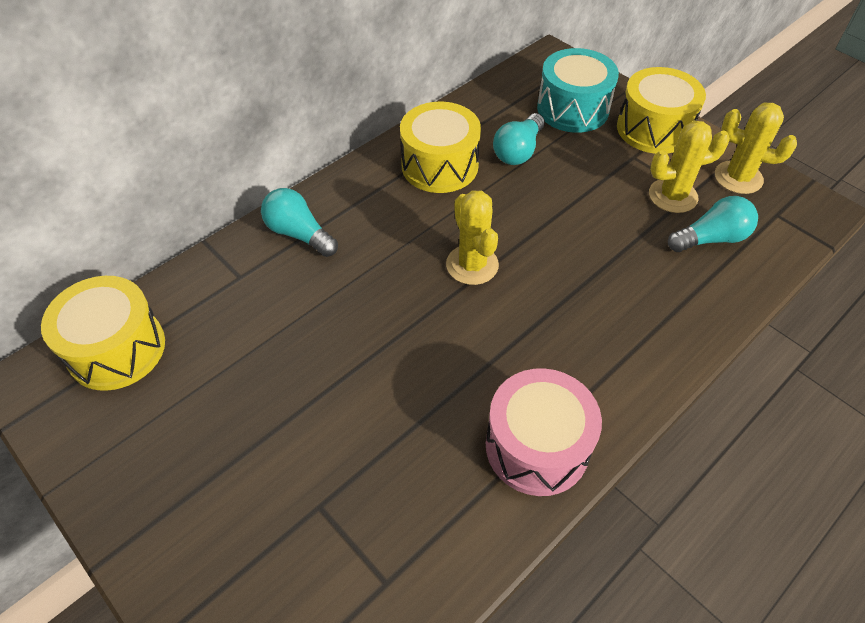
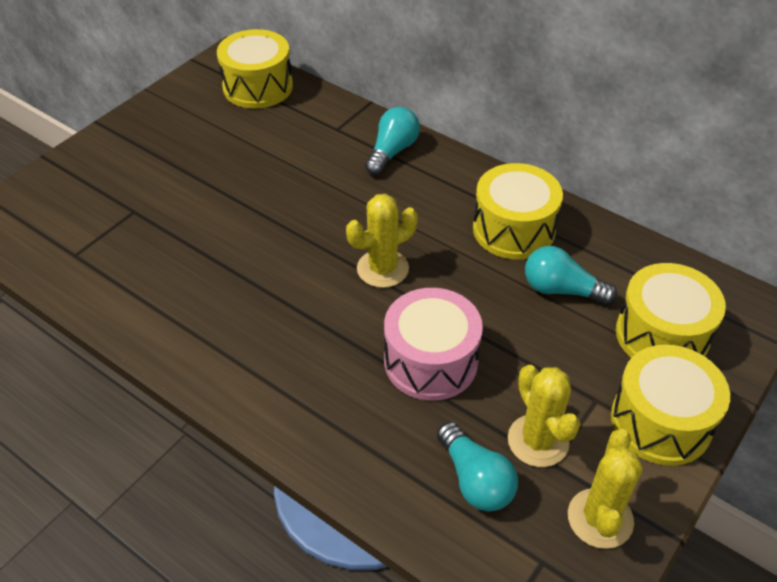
camera: 80 degrees right, 5 degrees down
pink drum [486,368,602,496] -> pink drum moved to [384,288,483,401]
turquoise drum [537,48,619,133] -> yellow drum [616,263,726,358]

